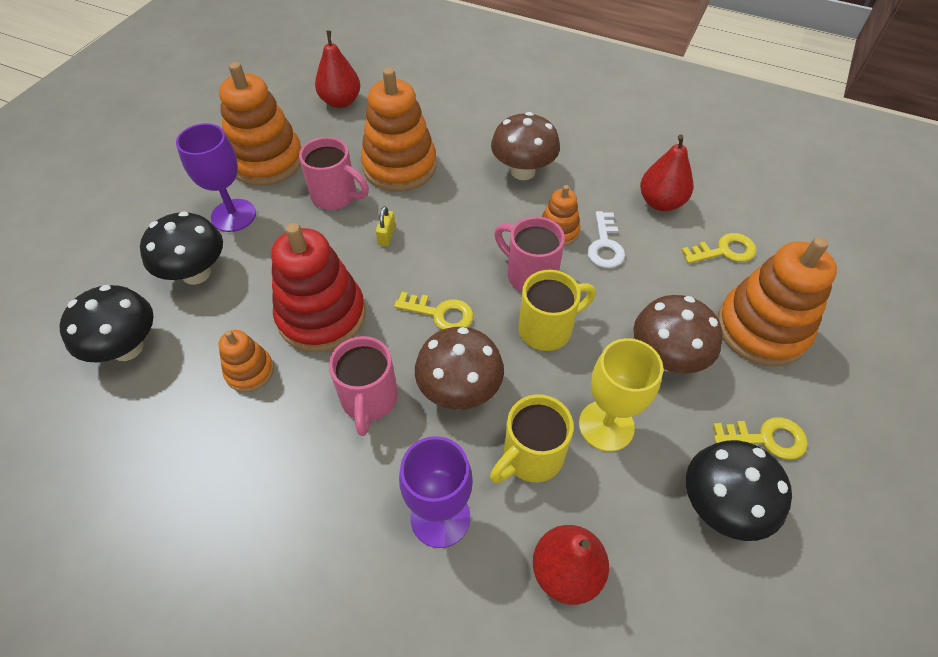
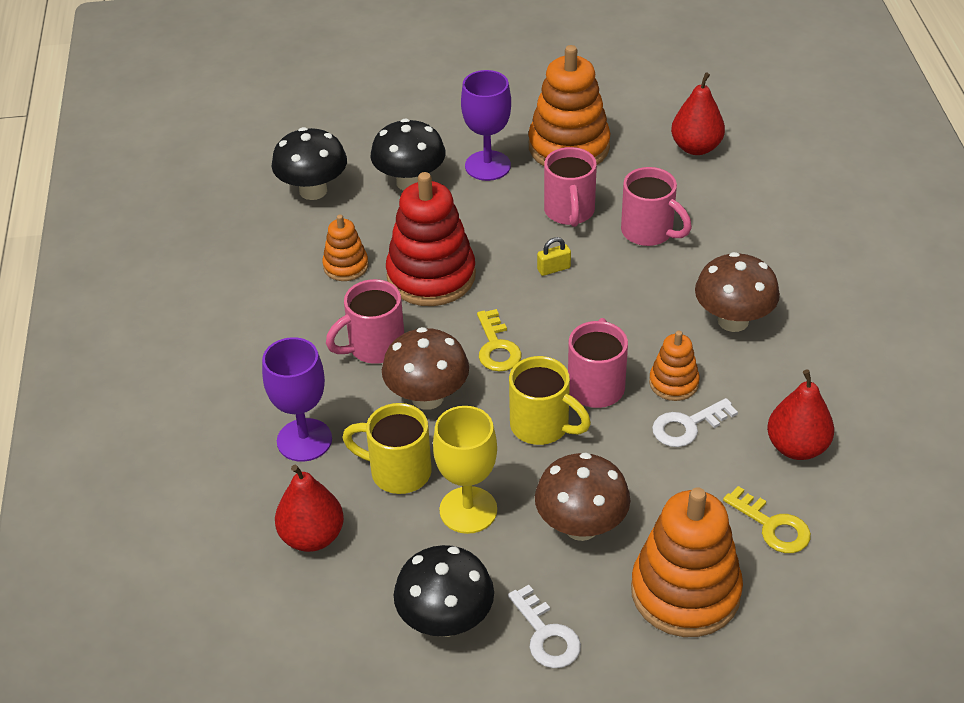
camera: 60 degrees right, 10 degrees down
orange stacking toy [361,68,437,192] -> pink mug [621,167,692,246]
yellow key [713,417,808,460] -> white key [508,585,581,668]

